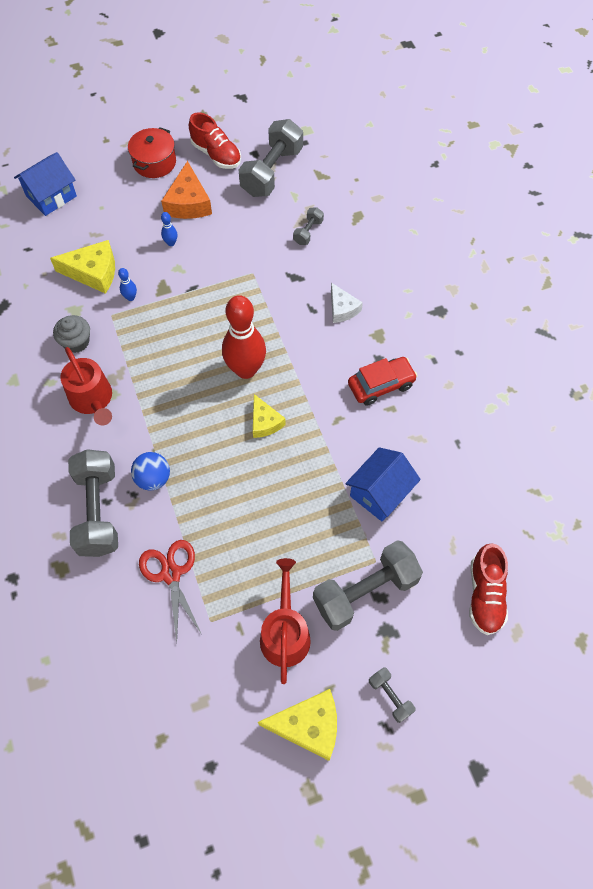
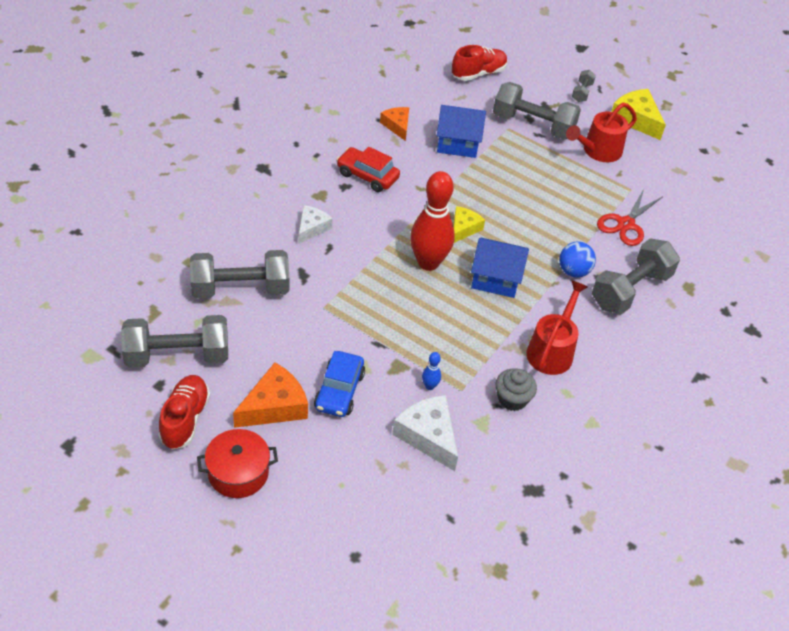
camera: 130 degrees left, 15 degrees down
blue house [14,152,77,216] -> blue house moved to [471,237,529,298]
yellow cheese [50,240,115,294] -> white cheese [392,395,458,471]
blue bowling pin [161,212,177,246] -> blue car [314,351,365,417]
grey dumbbell [293,207,324,245] -> grey dumbbell [190,250,289,299], size x2.14
none -> orange cheese [380,107,409,141]

